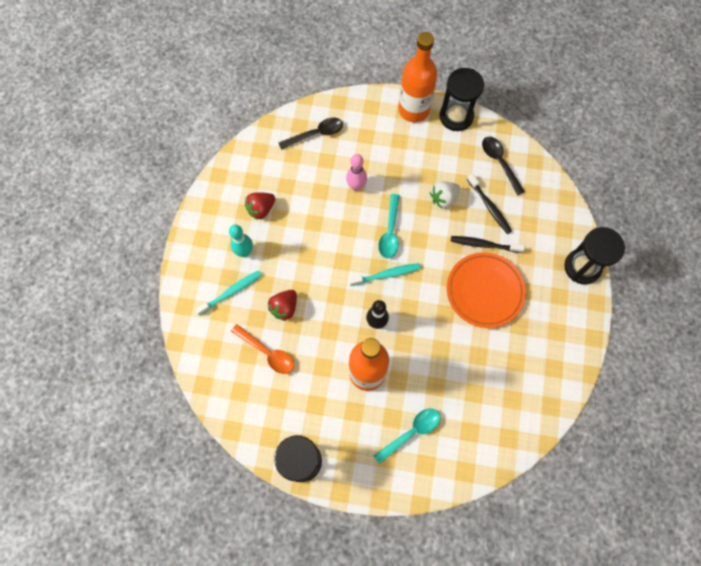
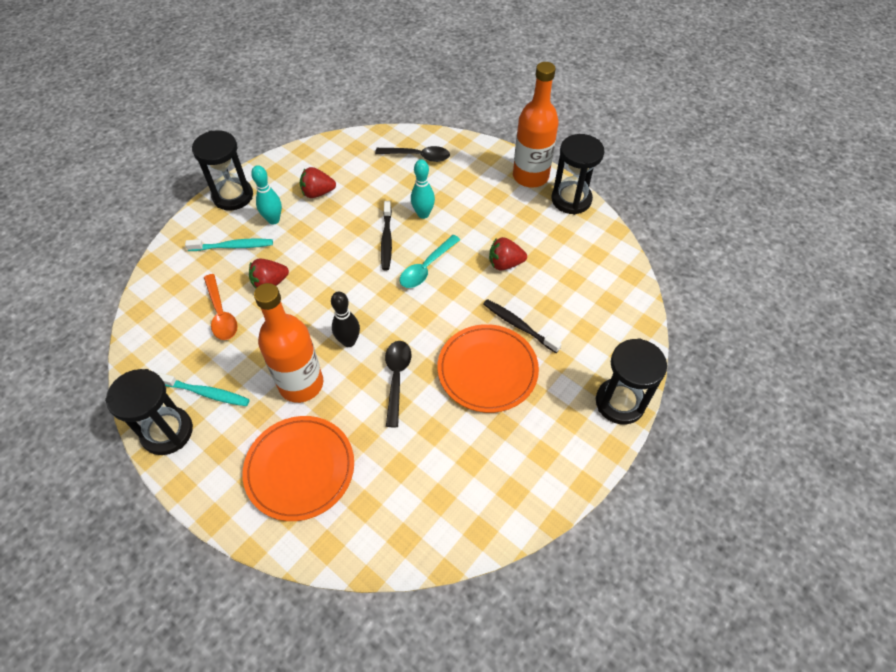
camera: 30 degrees right, 15 degrees down
pink bowling pin [346,154,367,191] -> turquoise bowling pin [411,159,435,219]
turquoise toothbrush [349,263,421,286] -> turquoise toothbrush moved to [158,373,250,406]
turquoise spoon [373,409,440,464] -> orange plate [242,416,354,521]
white strawberry [430,181,460,208] -> red strawberry [489,237,527,271]
black toothbrush [467,174,512,234] -> black toothbrush moved to [381,201,392,270]
black spoon [482,137,525,195] -> black spoon moved to [385,341,412,427]
none -> black hourglass [192,130,253,211]

